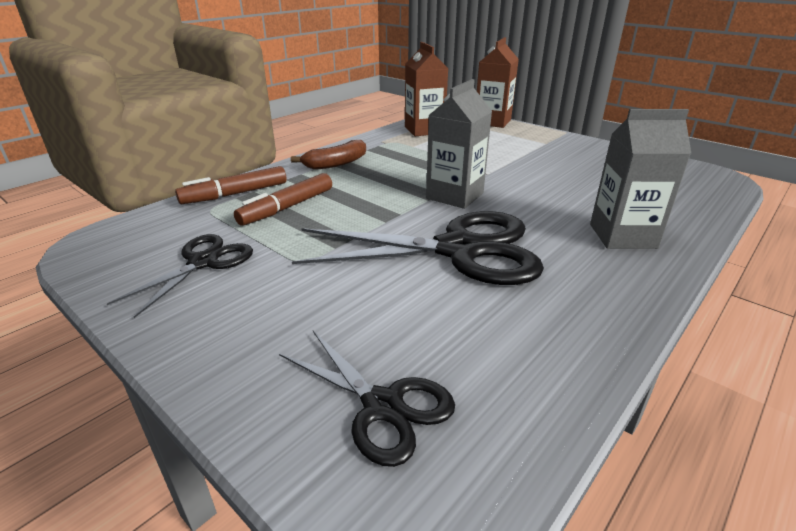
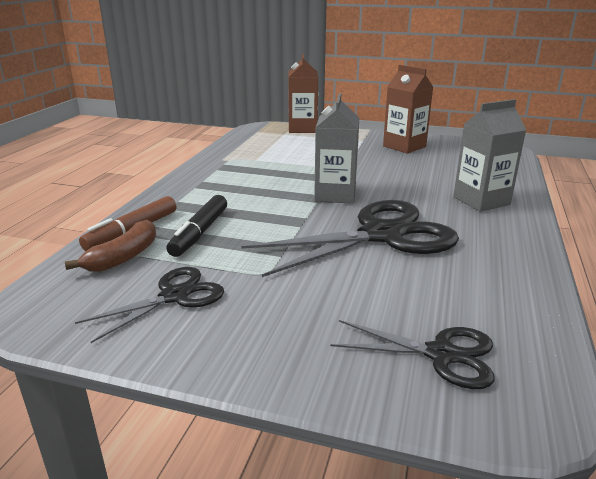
camera: 25 degrees left, 5 degrees down
black scissors [107,234,253,318] -> black scissors turned 45 degrees clockwise [75,267,224,343]
brown marker [234,173,332,226] -> black marker [166,195,227,257]
brown banana [291,140,366,170] -> brown banana moved to [65,220,156,272]
brown carton [405,42,448,136] -> brown carton moved to [383,65,433,154]

